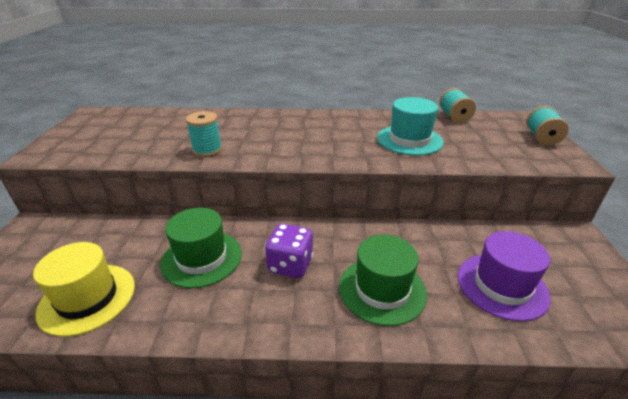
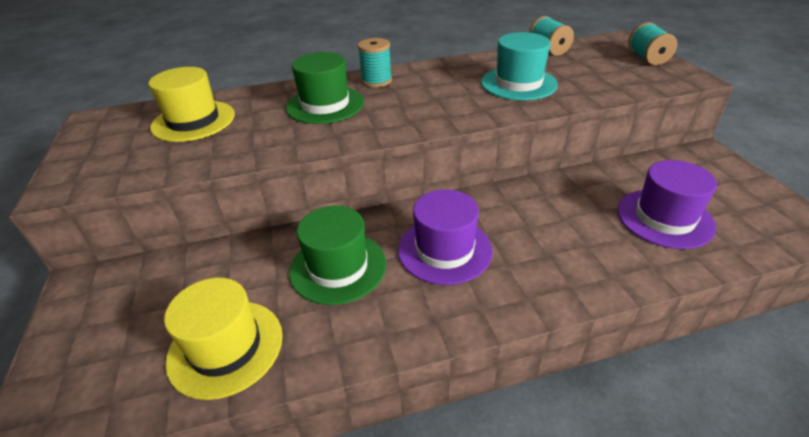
camera: 15 degrees left, 5 degrees up
turquoise spool [186,111,222,157] -> turquoise spool moved to [358,38,392,87]
purple dice [265,224,313,278] -> purple hat [398,189,493,285]
green hat [339,235,427,326] -> green hat moved to [286,52,364,124]
none -> yellow hat [148,67,235,142]

